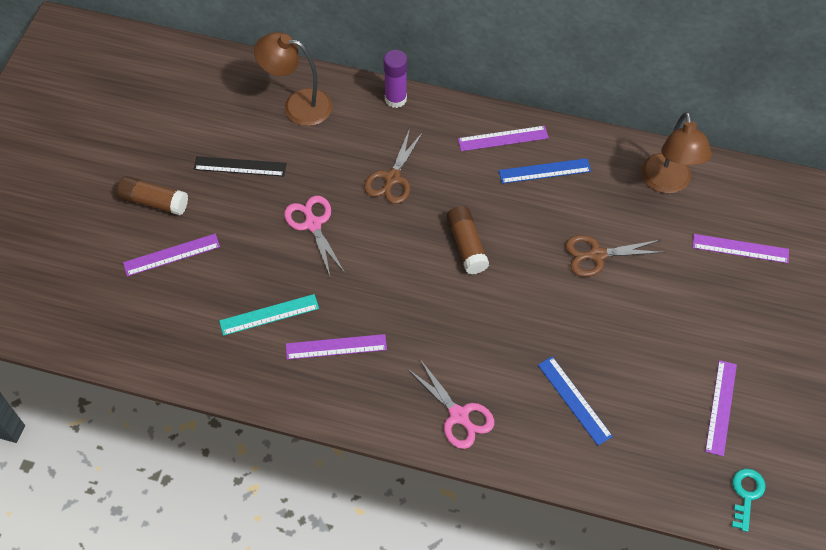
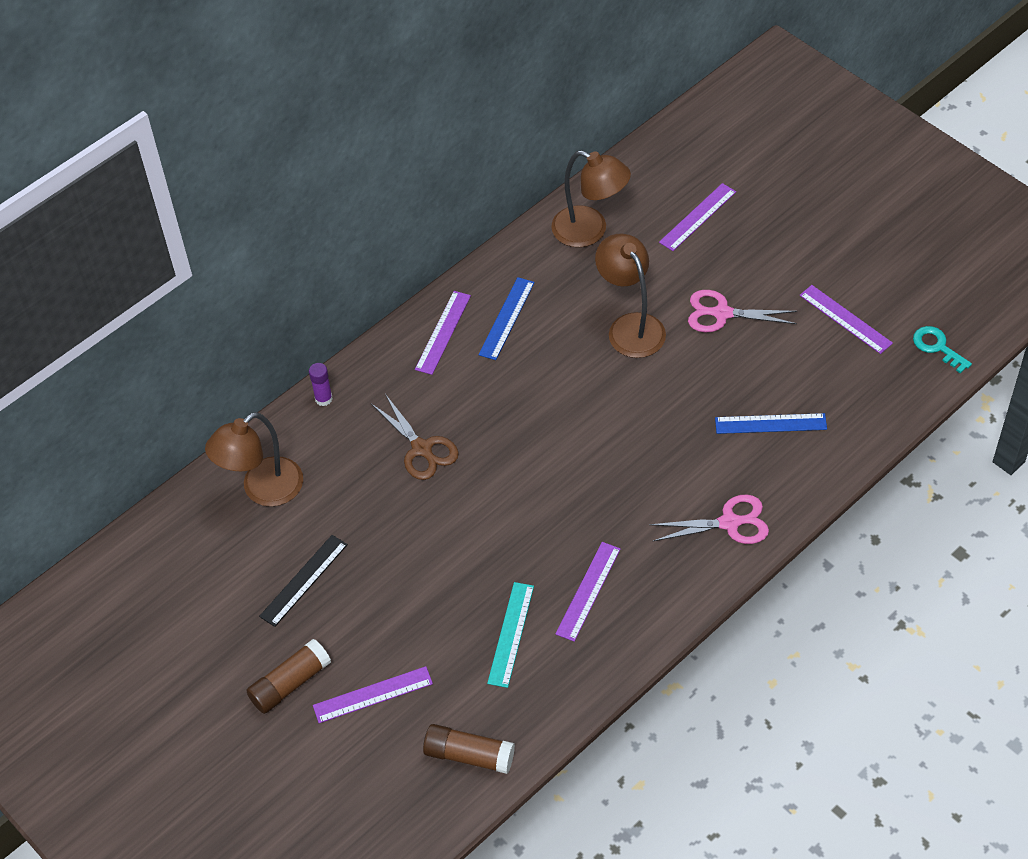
camera: 55 degrees left, 5 degrees down
purple ruler [123,233,220,276] -> purple ruler turned 60 degrees clockwise [313,666,433,723]
pink scissors [284,196,345,276] -> pink scissors moved to [688,290,797,333]
purple glue stick [383,50,407,108] -> purple glue stick [309,363,333,406], size x0.65
brown glue stick [446,206,489,274] -> brown glue stick moved to [423,724,515,774]
brown scissors [565,235,665,277] -> brown lamp [595,233,666,358]

